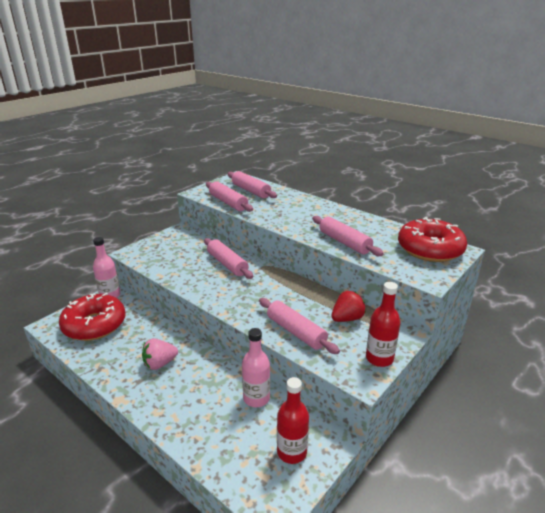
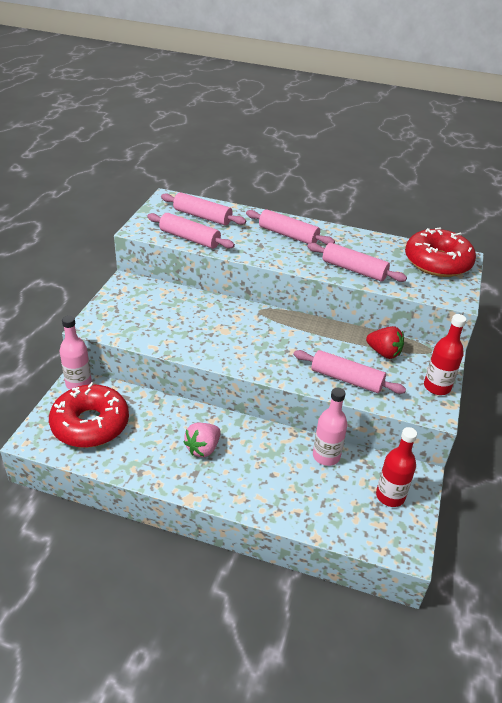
camera: 25 degrees left, 10 degrees up
pink rolling pin [204,238,253,279] -> pink rolling pin moved to [246,209,335,245]
red strawberry [331,291,366,322] -> red strawberry turned 90 degrees clockwise [366,326,404,359]

